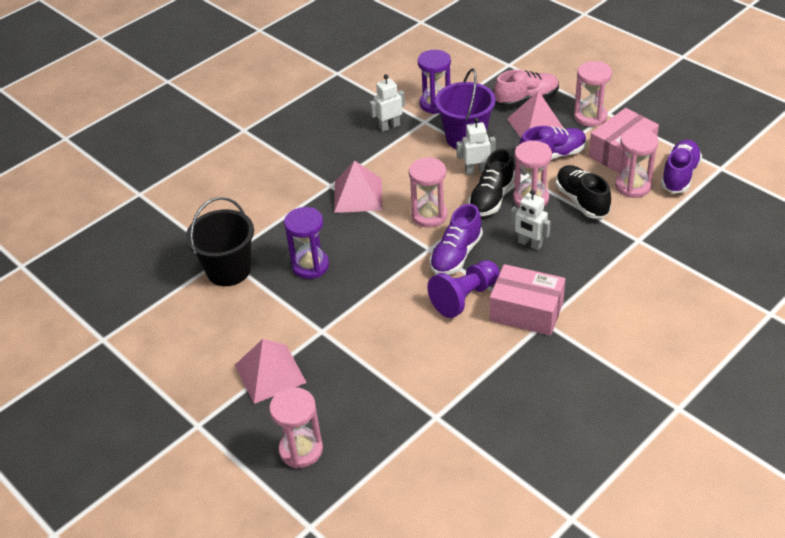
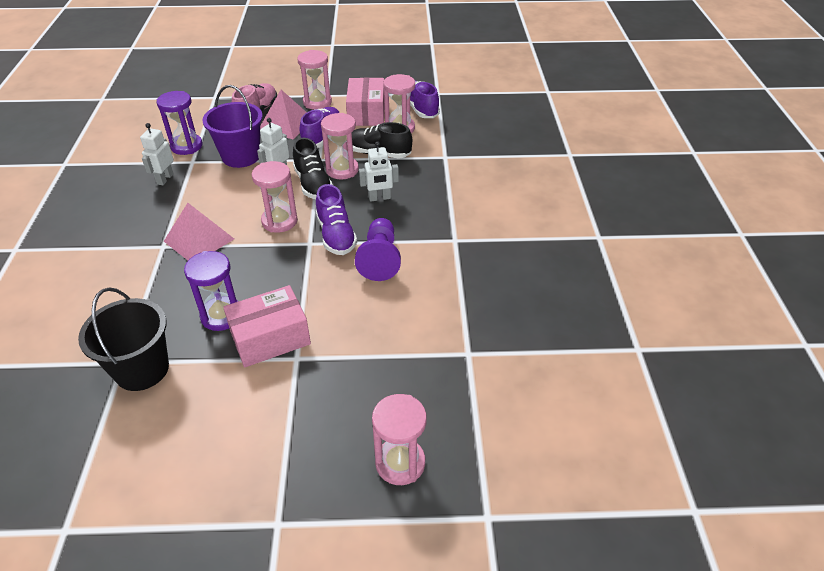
camera: 50 degrees left, 0 degrees up
pink pyramid [235,339,307,404] -> none
pink box [489,264,565,336] -> pink box moved to [223,285,311,367]

